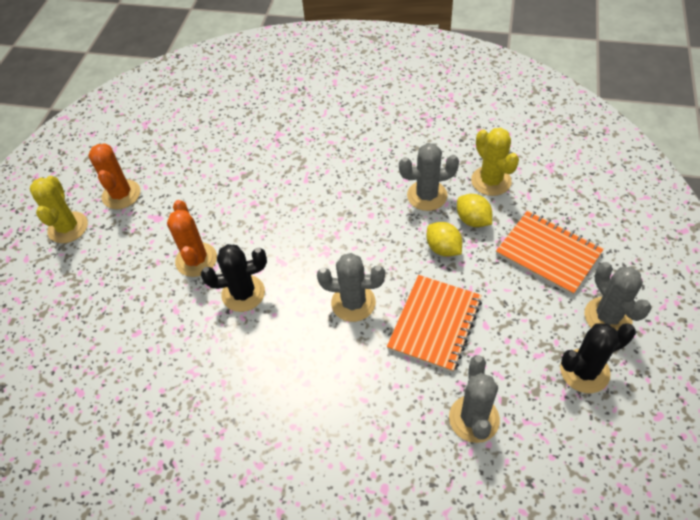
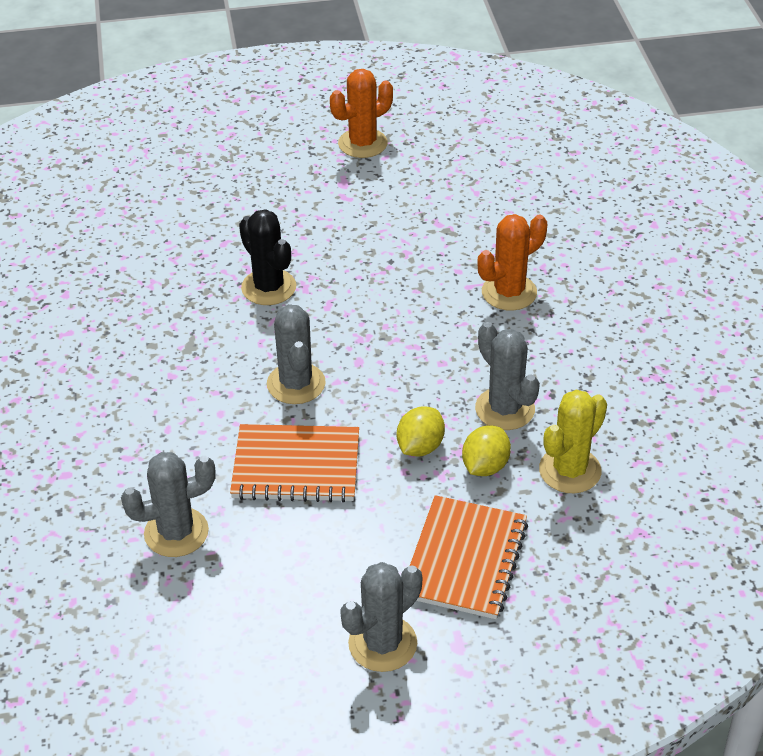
camera: 65 degrees right, 10 degrees down
yellow cactus [30,176,88,243] -> none
orange cactus [167,200,217,277] -> orange cactus moved to [478,214,547,311]
black cactus [560,323,636,393] -> none

